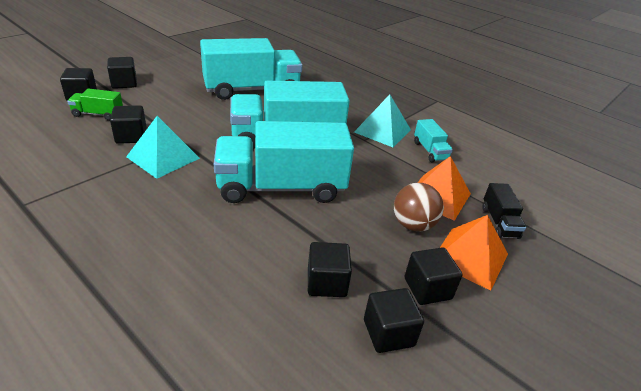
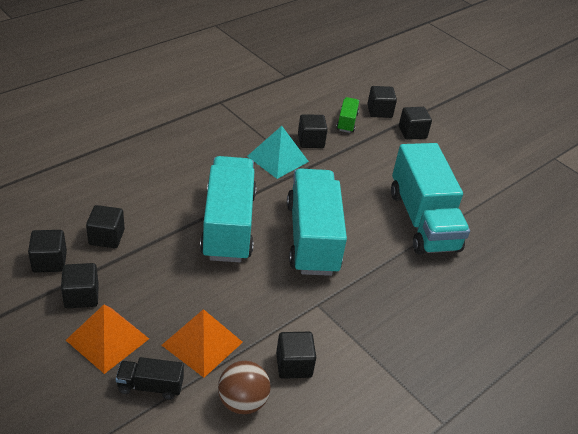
camera: 95 degrees right, 5 degrees up
turquoise pyramid [354,94,411,147] -> none
brown ball [394,183,444,232] -> brown ball moved to [218,361,271,414]
turquoise truck [414,119,453,162] -> black cube [276,332,316,379]

